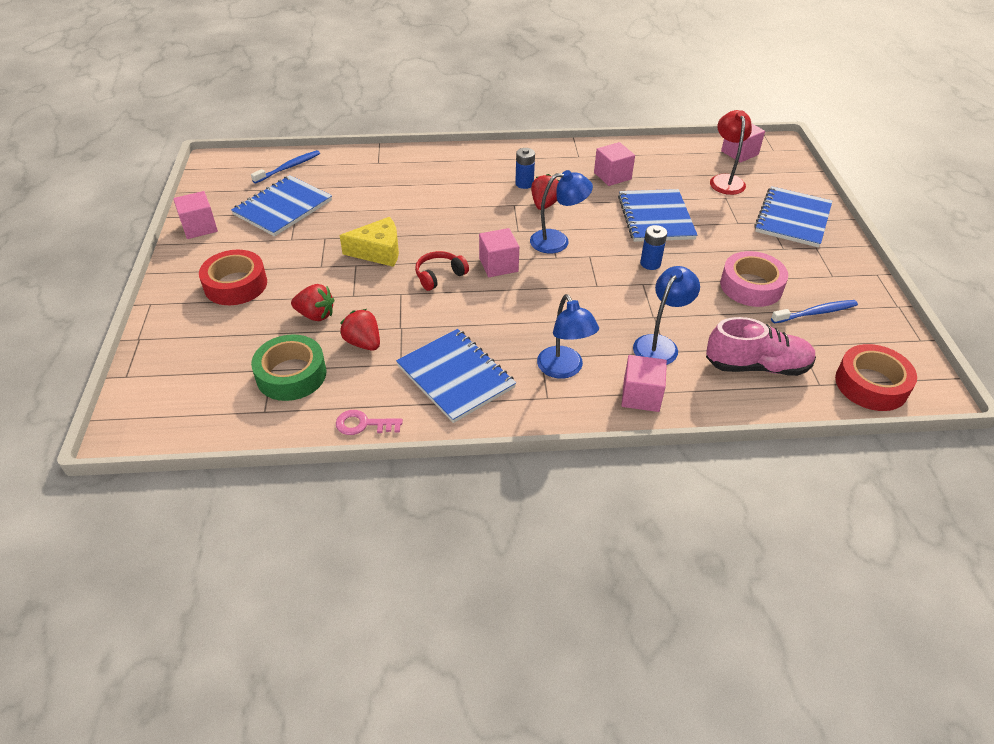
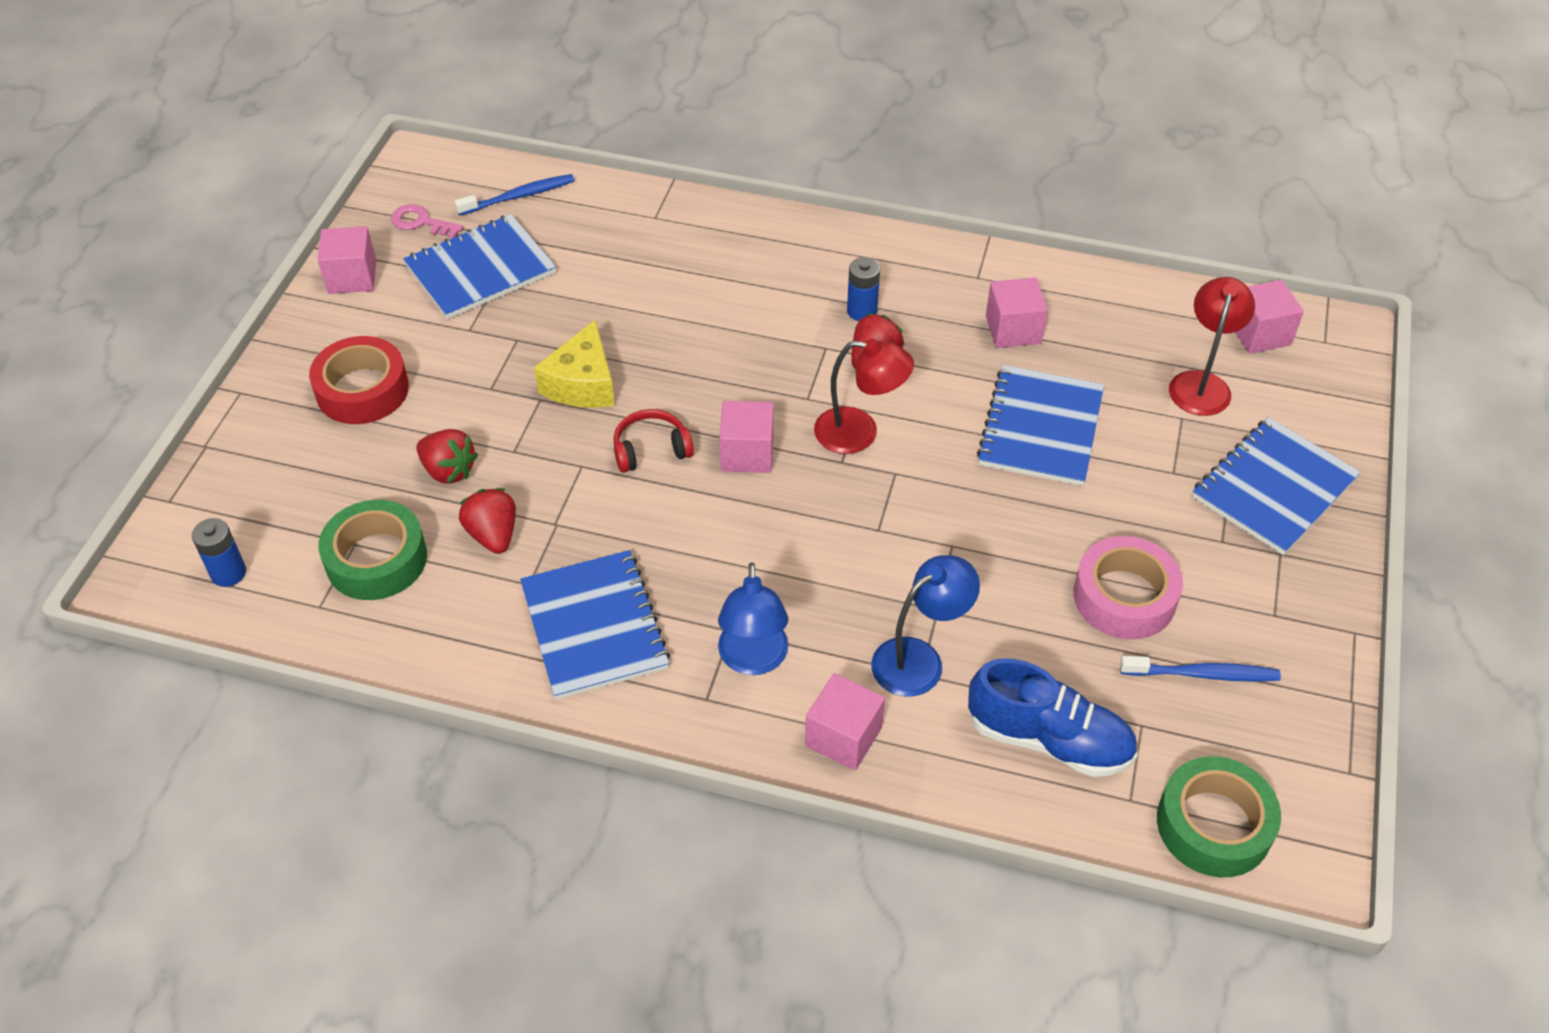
camera: 20 degrees right, 5 degrees up
pink key [336,410,403,435] -> pink key moved to [391,204,463,238]
yellow cheese [339,217,399,267] -> yellow cheese turned 90 degrees clockwise [534,320,615,408]
blue lamp [530,170,593,253] -> red lamp [814,338,914,454]
blue battery [640,225,667,270] -> blue battery moved to [192,518,246,587]
pink shoe [706,317,816,376] -> blue shoe [968,658,1138,777]
red tape [835,344,917,411] -> green tape [1157,756,1281,877]

